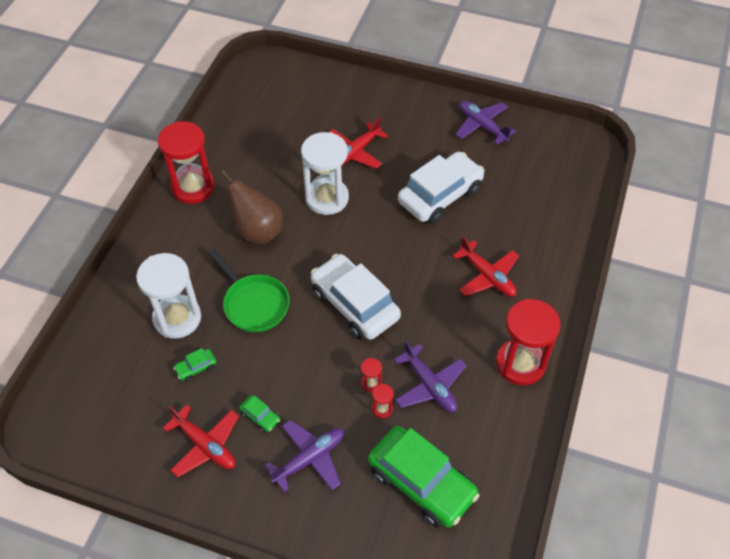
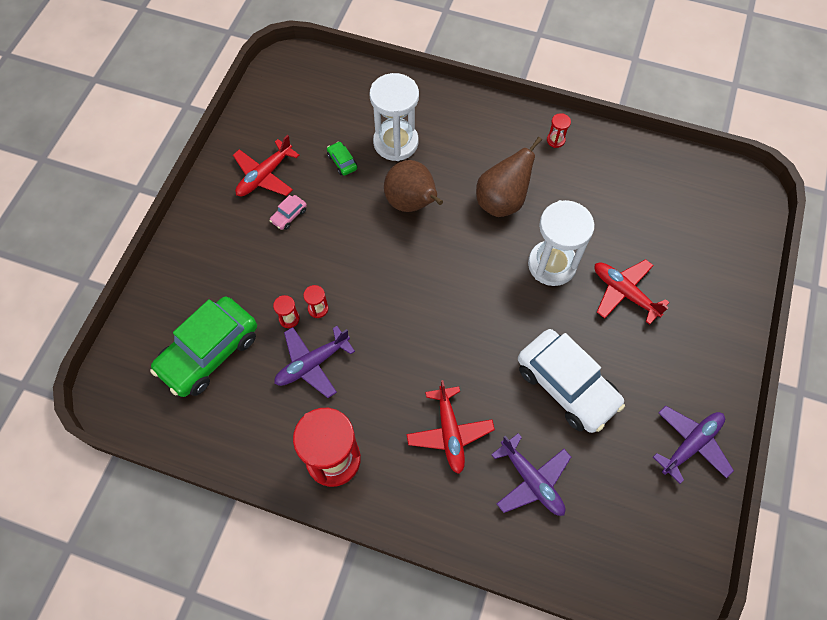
camera: 90 degrees right, 10 degrees up
red hourglass [158,121,215,204] -> red hourglass [547,113,571,148], size x0.41
green pan [208,249,290,332] -> brown pear [384,160,443,212]
green car [239,395,280,433] -> pink car [270,195,307,230]
purple plane [265,420,344,493] -> purple plane moved to [491,433,571,516]
white car [311,254,401,340] -> none
red plane [452,236,519,297] -> red plane turned 60 degrees counterclockwise [406,380,495,474]

